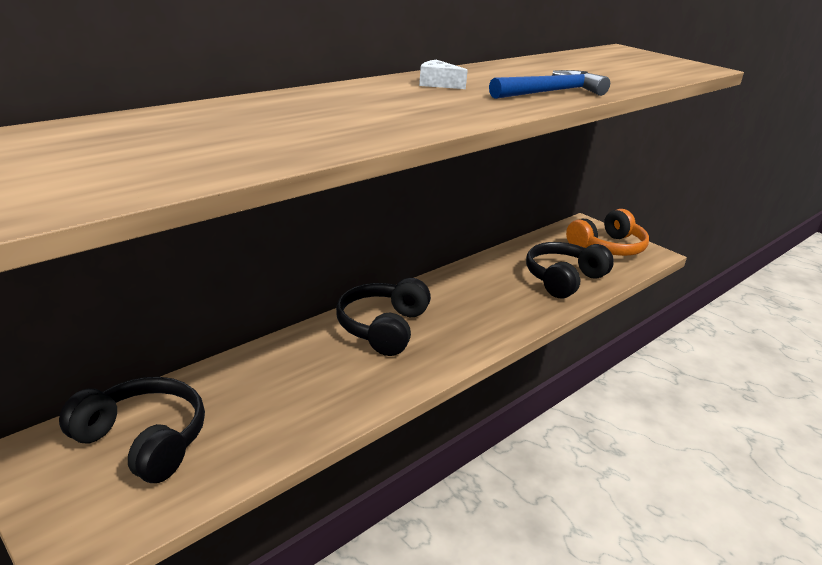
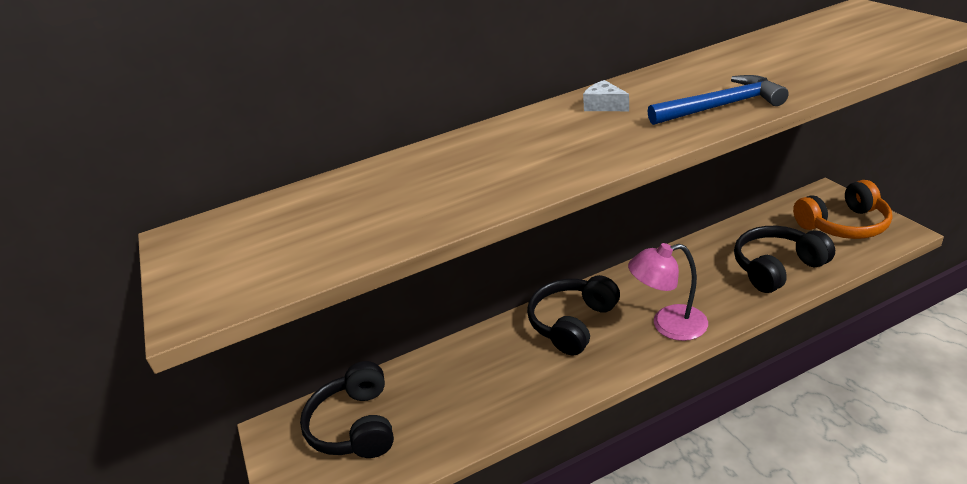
camera: 25 degrees right, 5 degrees up
black headphones [59,377,205,483] -> black headphones turned 150 degrees counterclockwise [300,361,394,458]
none -> pink lamp [628,243,708,341]

